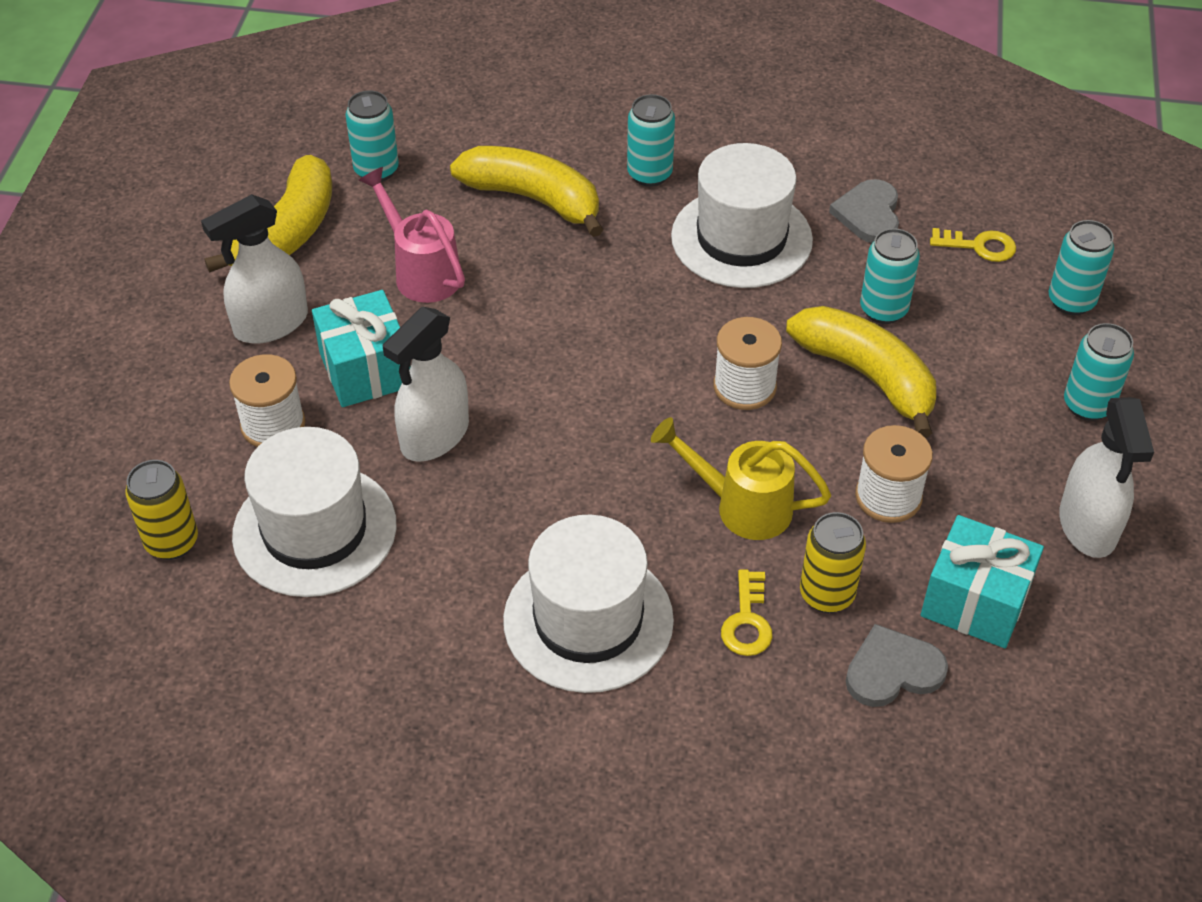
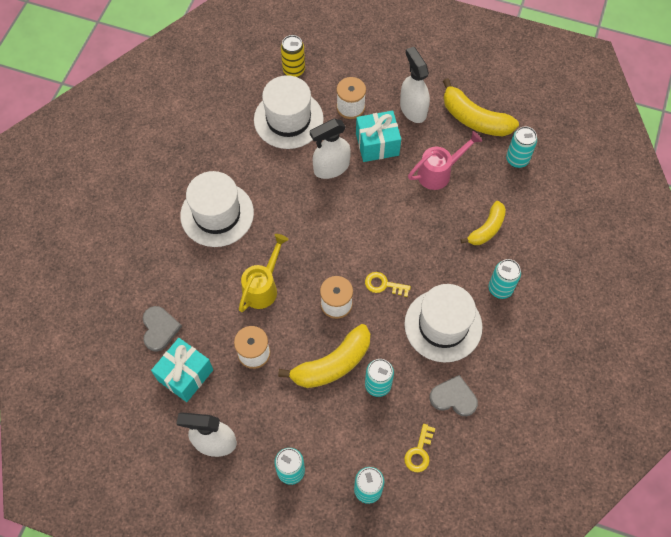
camera: 100 degrees right, 15 degrees up
white spray bottle [383,307,469,462] -> white spray bottle turned 75 degrees counterclockwise [310,119,351,179]
yellow banana [450,146,603,237] -> yellow banana [461,201,506,245], size x0.65
yellow key [721,569,773,656] -> yellow key moved to [365,272,411,297]
yellow can [800,512,866,613] -> none

